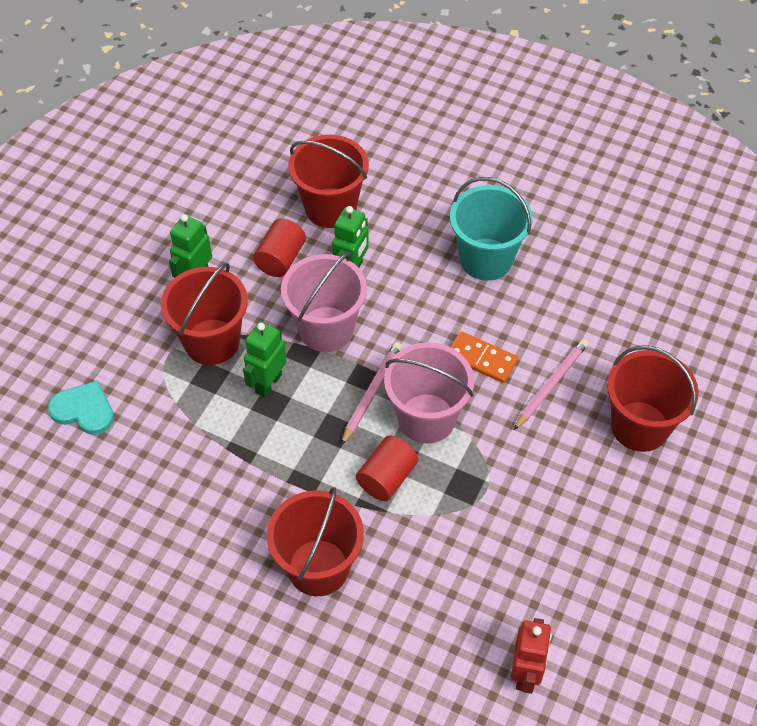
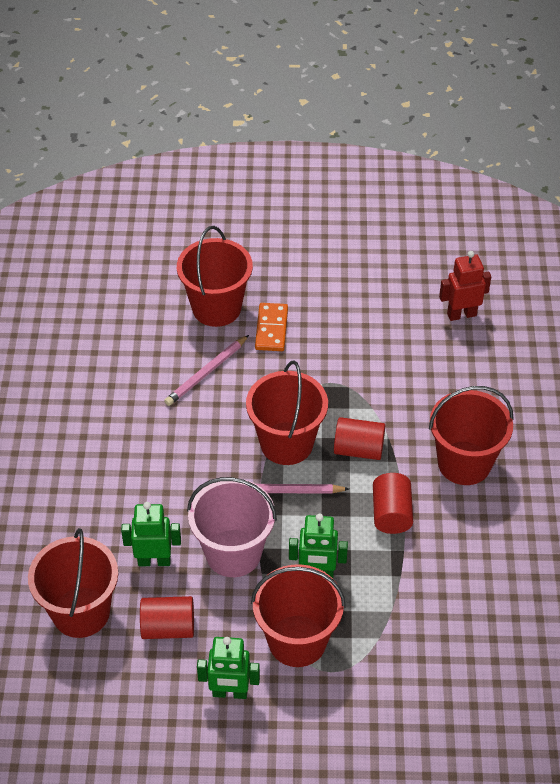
camera: 115 degrees left, 5 degrees down
turquoise heart [48,380,114,435] -> none
pink bucket [384,342,474,444] -> red bucket [246,360,328,465]
turquoise bucket [450,177,533,281] -> none
orange domino [451,331,518,383] -> orange domino moved to [255,303,288,351]
pink pencil [514,339,589,430] -> pink pencil turned 60 degrees counterclockwise [164,335,249,406]
none -> red cylinder [373,473,413,534]

